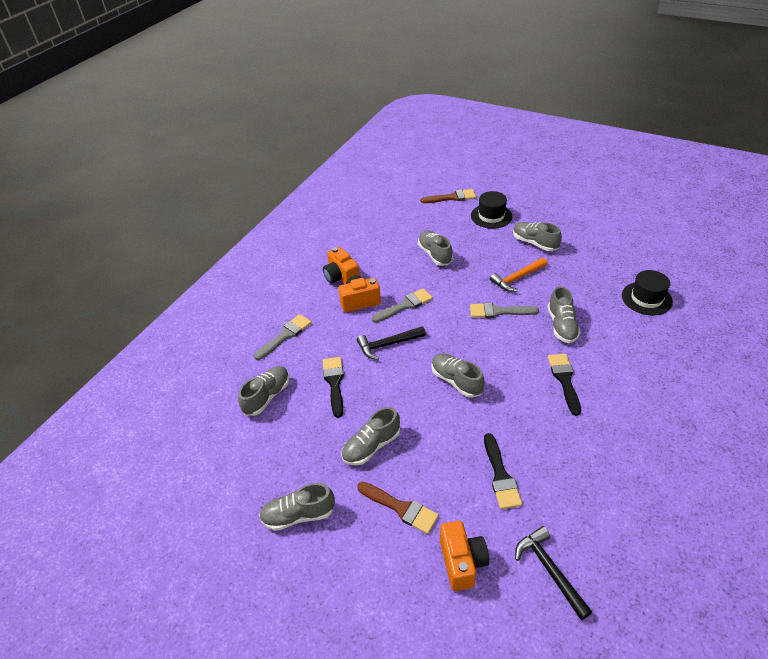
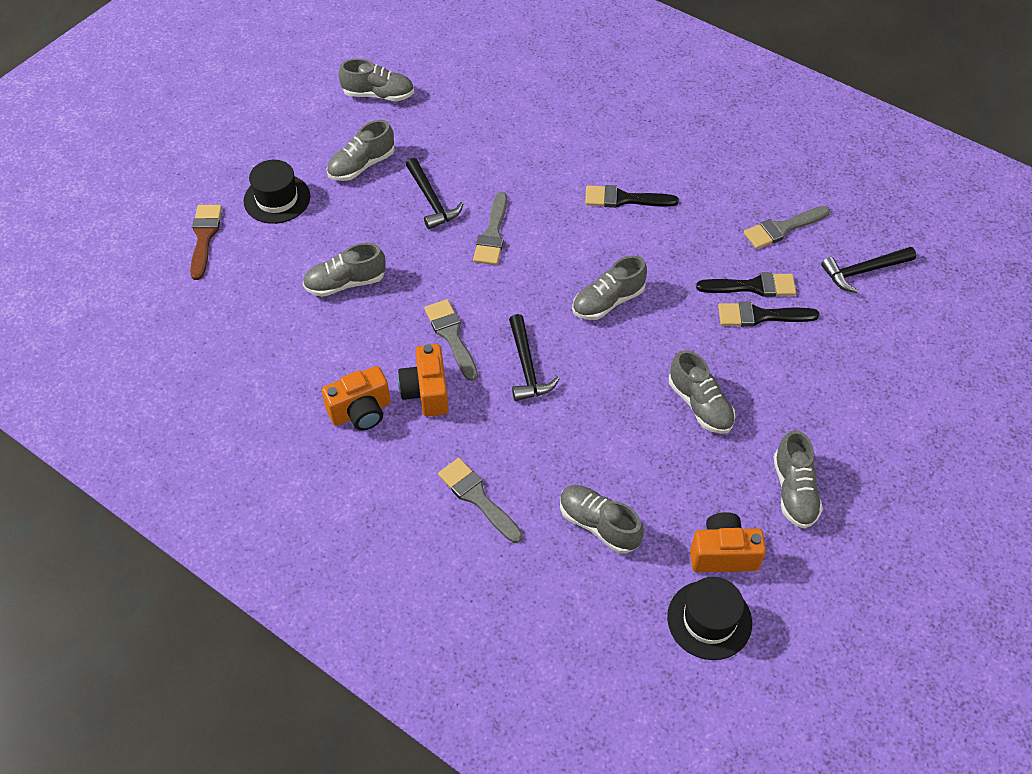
camera: 85 degrees left, 10 degrees up
black brush [322,357,344,418] -> black brush moved to [718,302,820,327]
brown brush [357,482,439,534] -> none
orange camera [440,521,489,591] -> orange camera moved to [690,512,766,572]
orange hammer [490,257,548,292] -> black hammer [406,158,463,229]
grey shoe [548,286,580,343] -> grey shoe moved to [338,59,414,101]
black hat [622,270,673,315] -> black hat moved to [667,577,752,660]
none -> grey brush [743,206,830,249]

